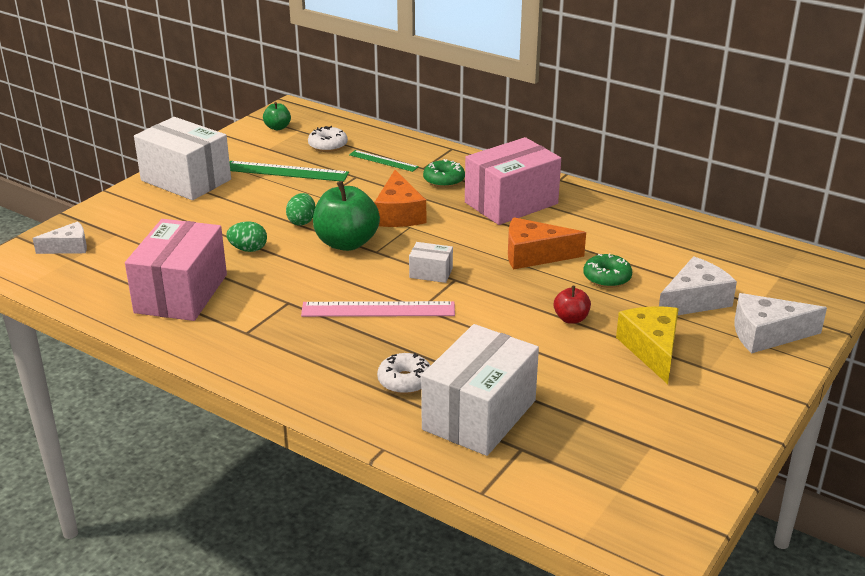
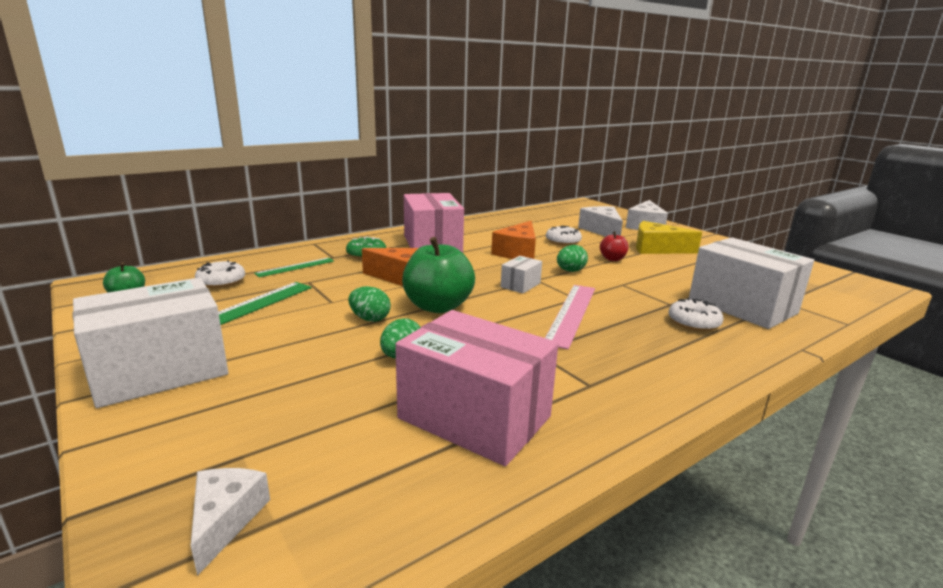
camera: 70 degrees left, 10 degrees down
green donut [583,253,632,288] -> white donut [546,225,582,246]
none -> green egg [557,245,588,272]

